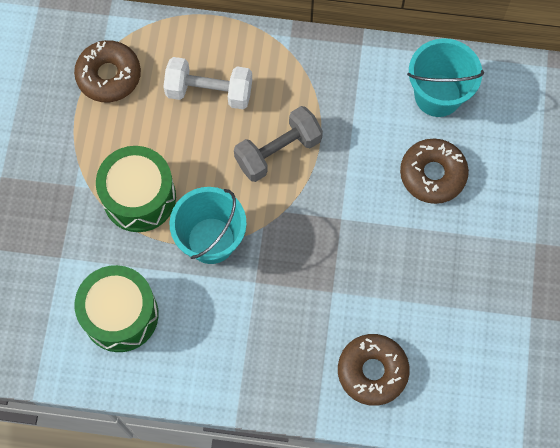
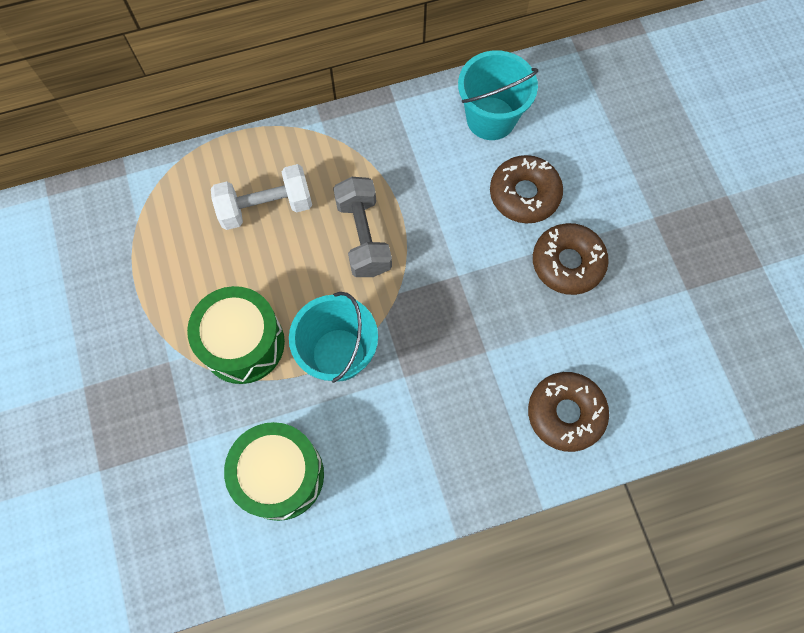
camera: 25 degrees left, 0 degrees up
brown donut [74,40,141,102] -> brown donut moved to [533,223,609,295]
grey dumbbell [234,106,323,182] -> grey dumbbell turned 45 degrees counterclockwise [333,177,392,277]

